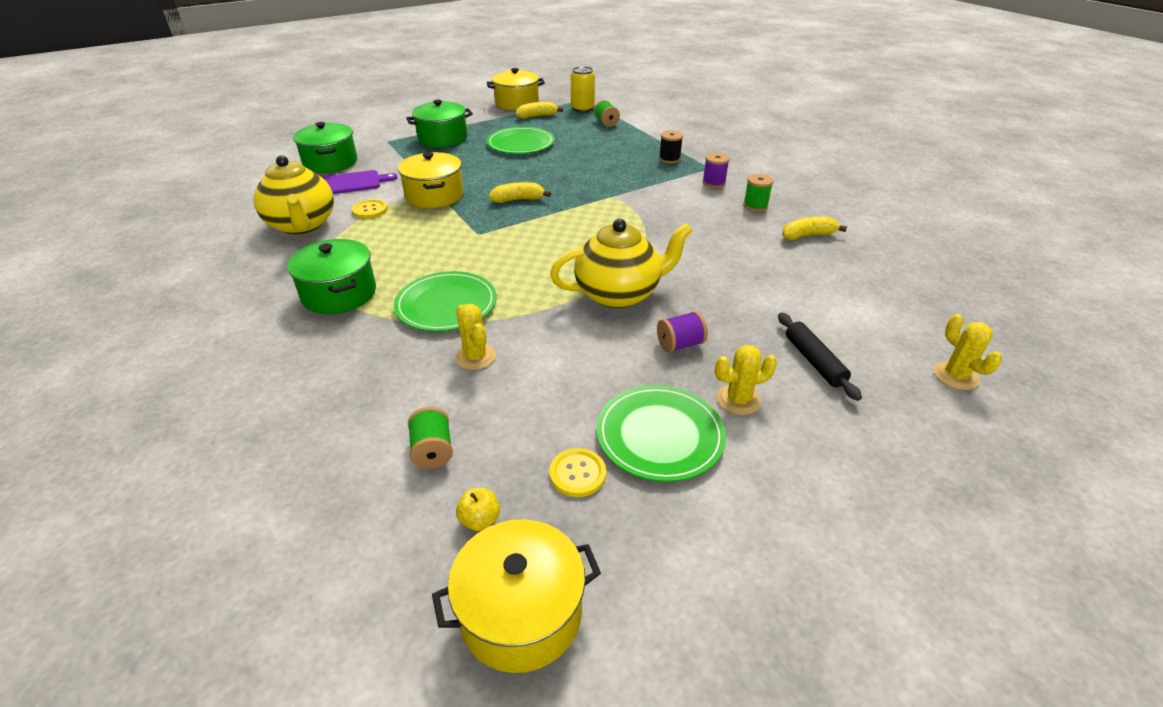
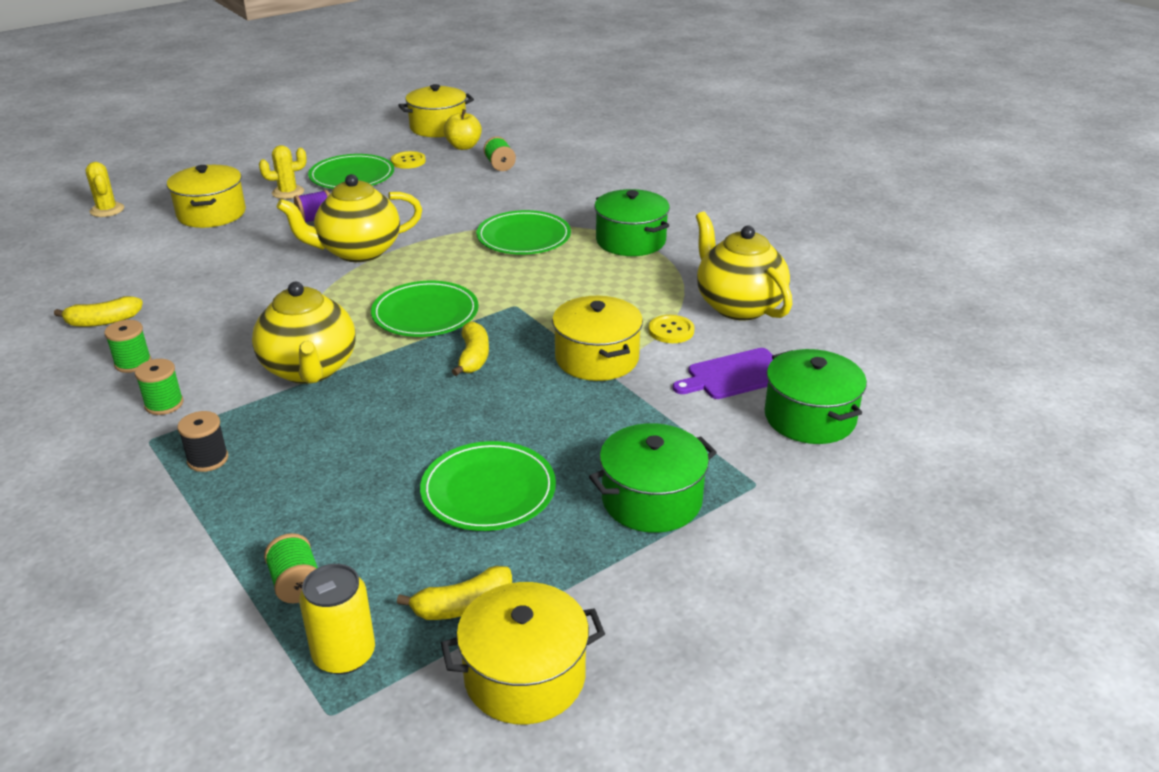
camera: 175 degrees right, 5 degrees down
yellow cactus [455,304,496,370] -> none
yellow apple [456,488,500,531] -> yellow apple [444,109,482,150], size x1.60
yellow banana [489,182,551,203] -> yellow banana turned 75 degrees counterclockwise [452,321,489,376]
purple spool [702,153,730,188] -> green spool [135,359,184,415]
black rolling pin [778,312,862,401] -> yellow pot [167,165,246,228]
none -> yellow teapot [252,282,356,384]
none -> green plate [371,281,479,337]

